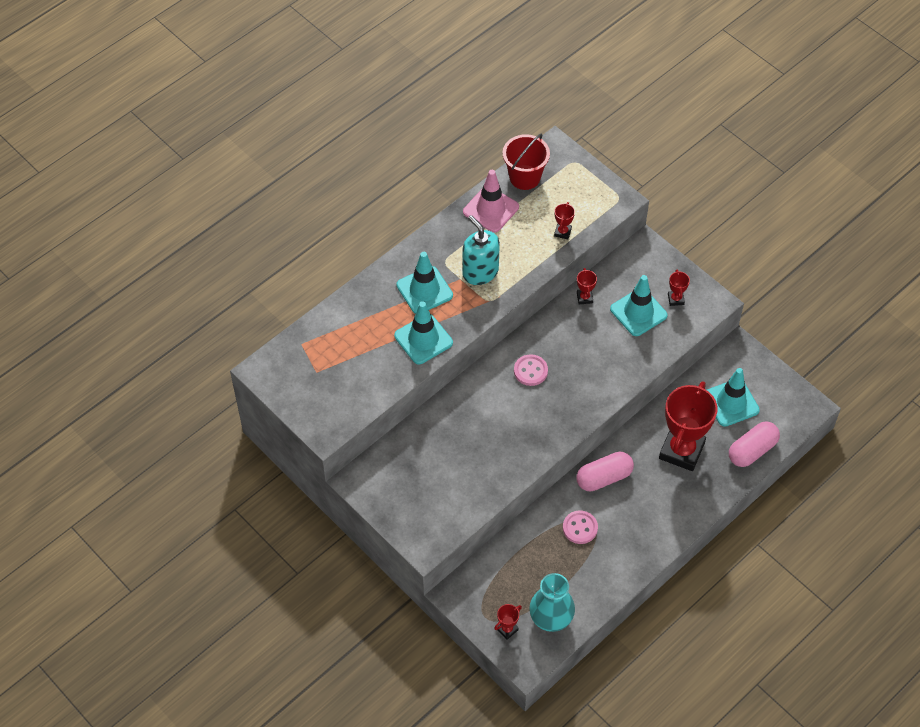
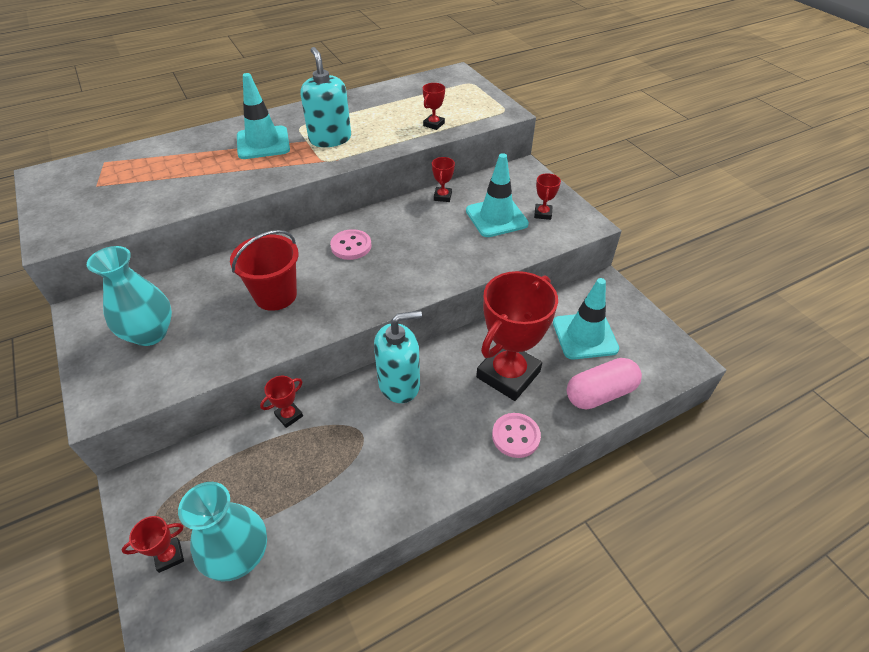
camera: 15 degrees right, 10 degrees down
turquoise traffic cone [394,301,453,364] -> none
pink traffic cone [463,170,519,233] -> none
red bucket [503,134,550,190] -> red bucket moved to [230,230,299,311]
pink button [563,511,598,544] -> pink button moved to [492,413,541,458]
pink capsule [577,452,634,491] -> turquoise soap dispenser [374,311,422,403]
none -> turquoise vase [87,246,172,346]
none -> red trophy [260,376,303,428]

